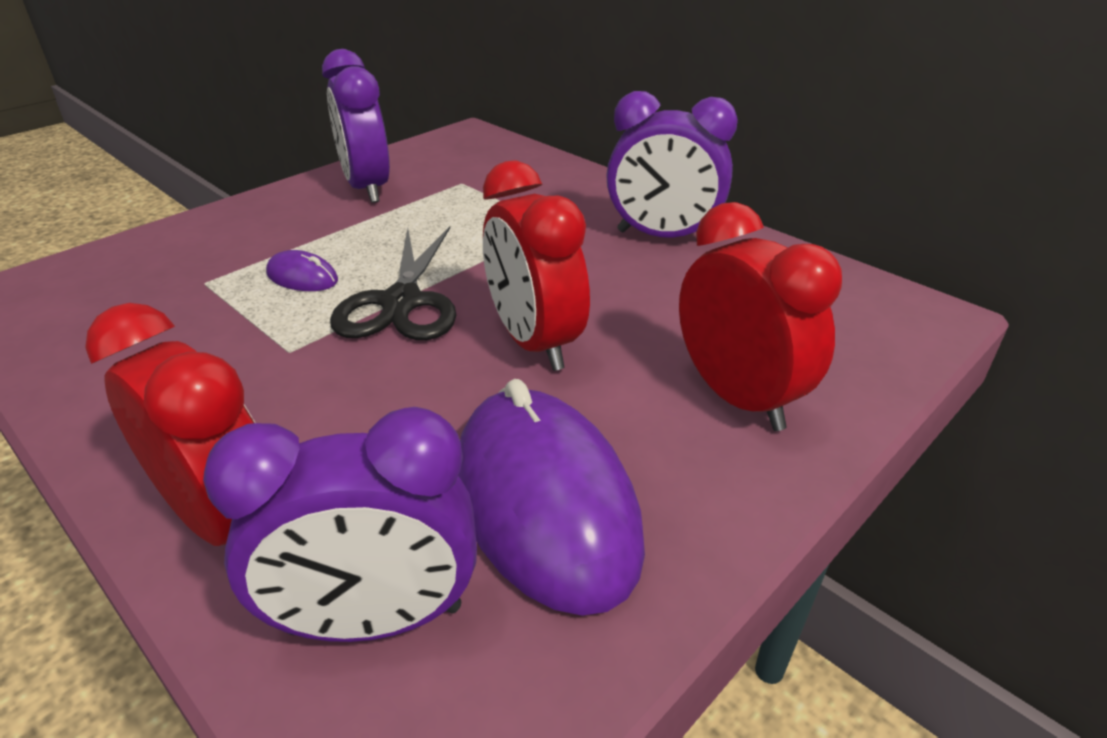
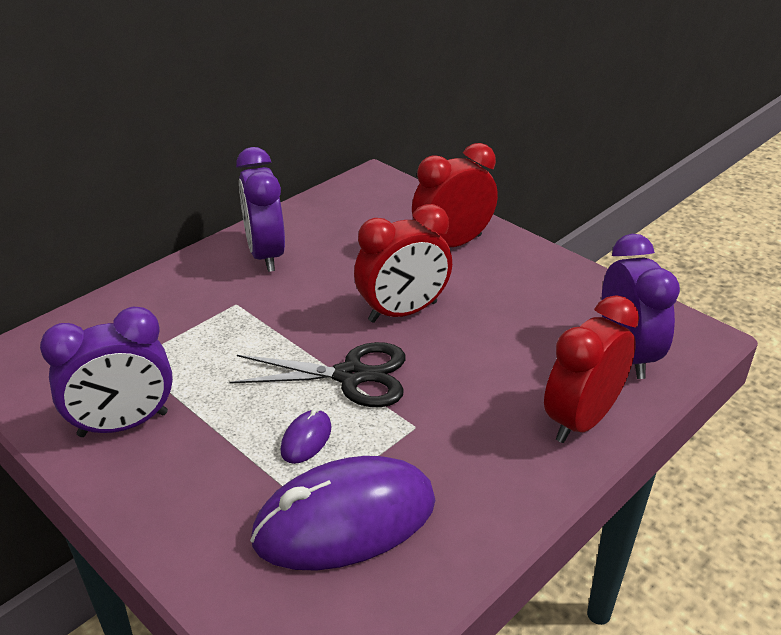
camera: 90 degrees left, 0 degrees up
purple mouse [458,379,645,616] -> purple mouse moved to [250,456,435,570]
purple clock [606,91,738,238] -> purple clock turned 150 degrees clockwise [236,147,285,272]

